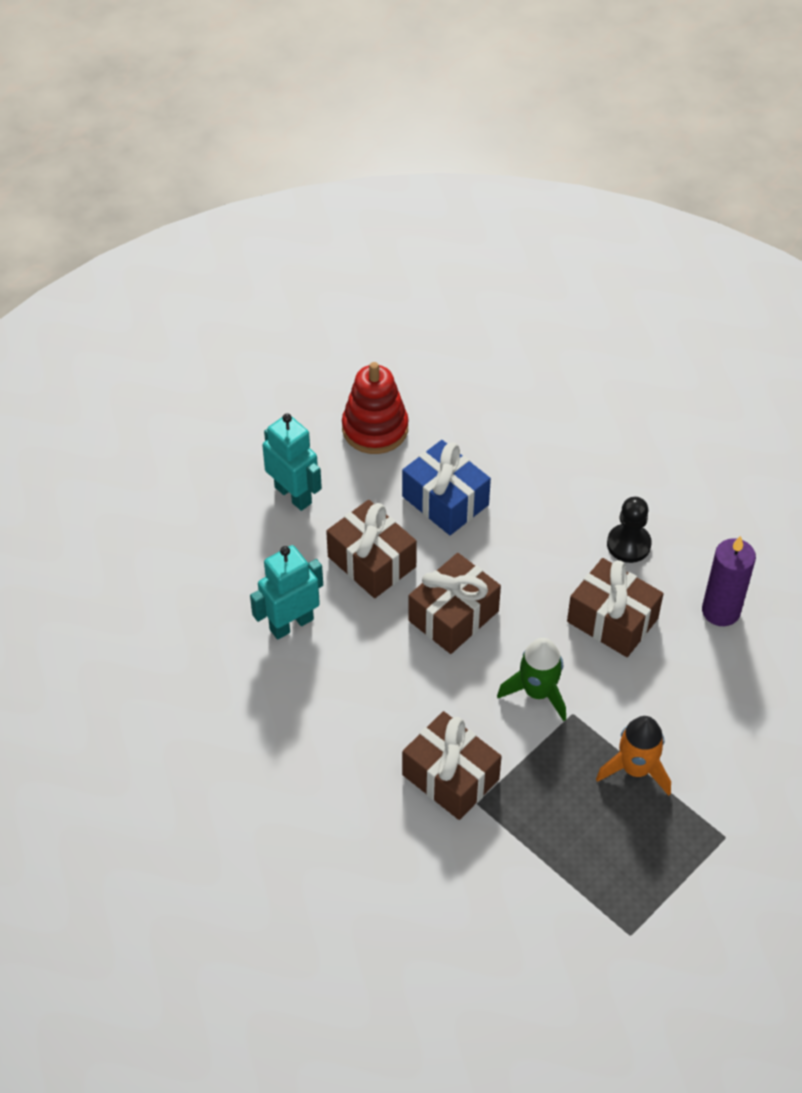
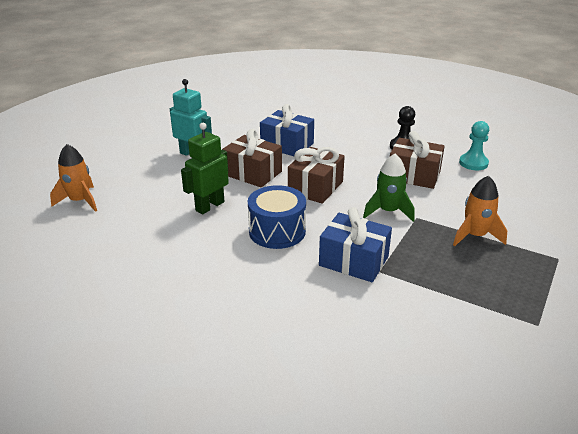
camera: 15 degrees left, 20 degrees down
turquoise robot [250,545,323,640] -> green robot [181,123,229,214]
red stacking toy [342,362,409,454] -> none
brown gift [402,711,502,820] -> blue gift [319,207,392,282]
purple candle [702,536,756,626] -> turquoise pawn [459,121,489,170]
none -> orange rocket [50,144,97,212]
none -> blue drum [248,185,306,249]

